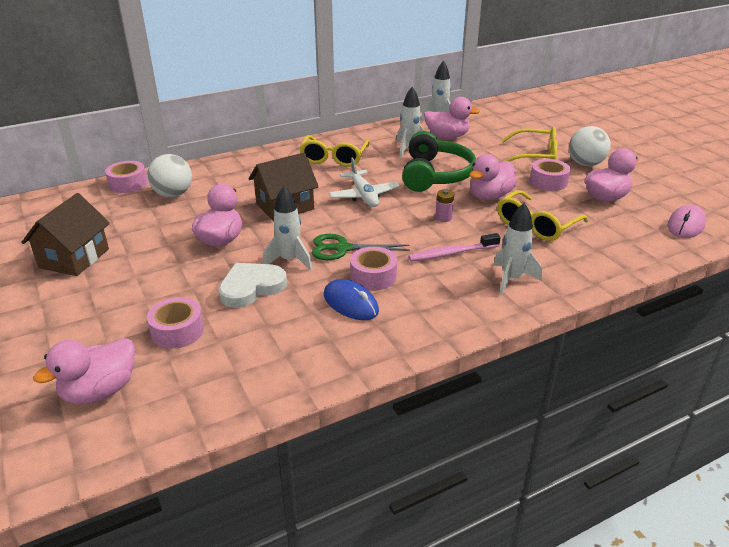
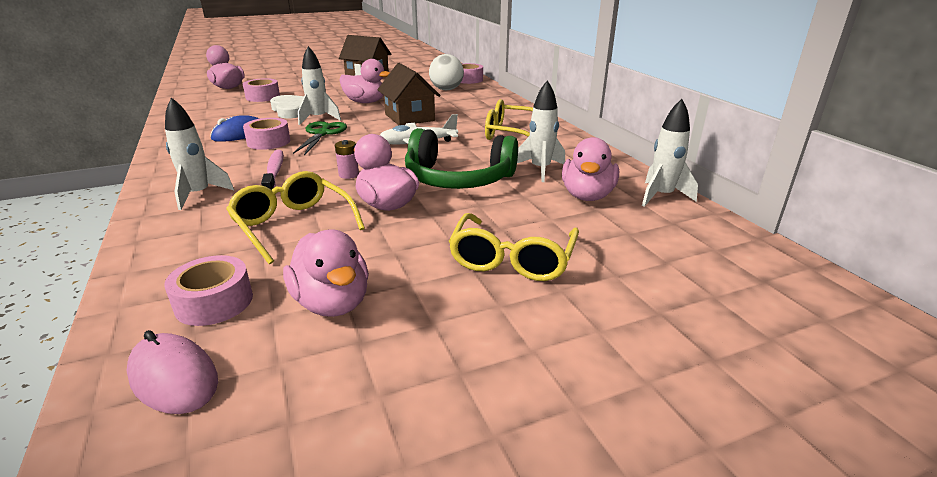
camera: 95 degrees right, 5 degrees down
pink tape [530,159,571,191] -> pink tape moved to [164,255,253,326]
white ball [569,126,610,166] -> none

